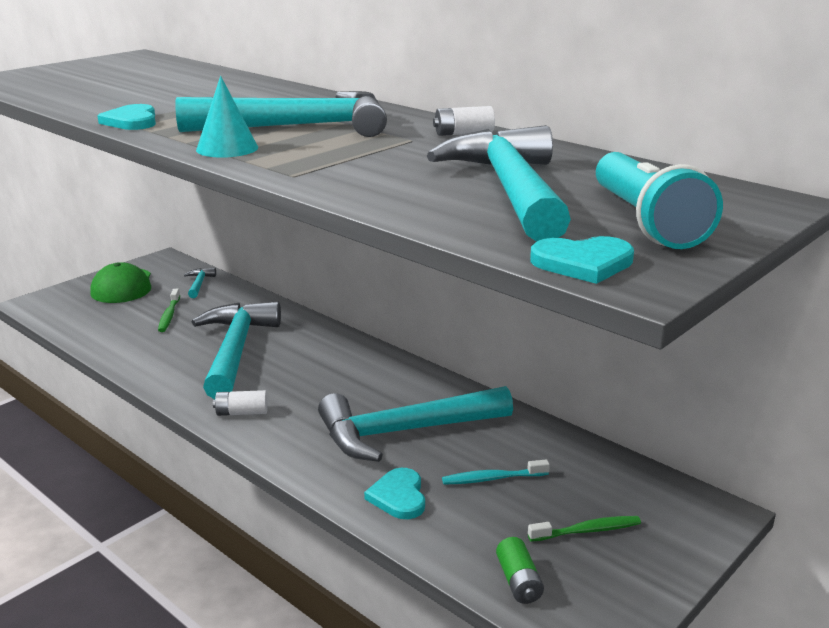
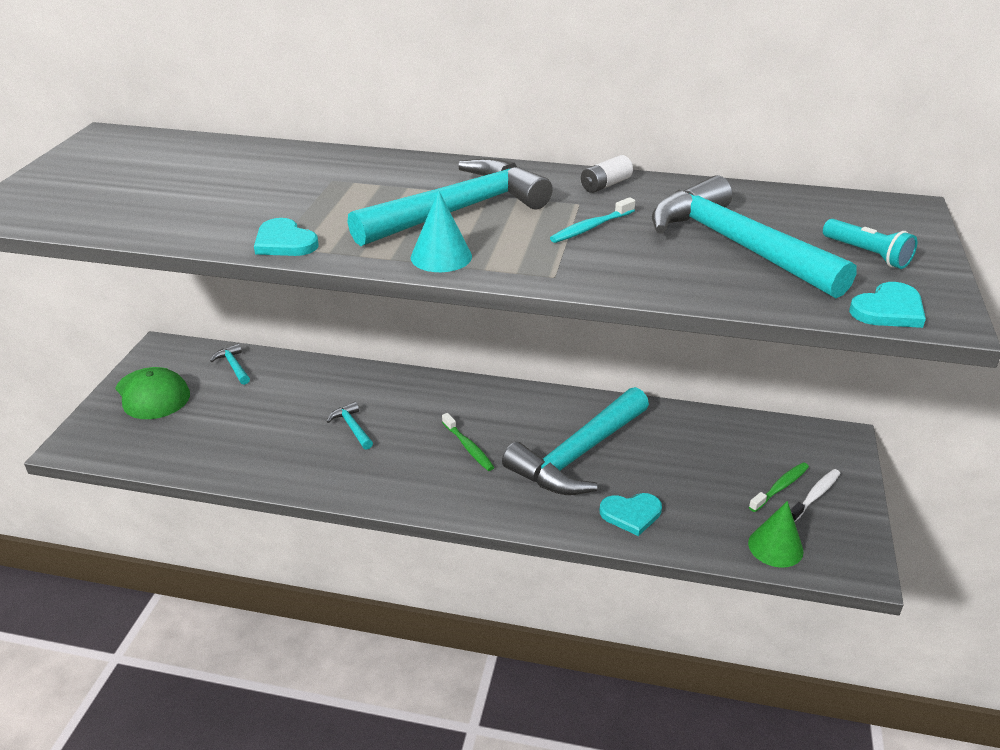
camera: 30 degrees left, 10 degrees up
green toothbrush [158,289,180,332] -> green toothbrush moved to [442,413,494,471]
turquoise hammer [192,301,281,399] -> turquoise hammer [327,402,373,450], size x0.40
white battery [213,390,268,416] -> none
turquoise heart [364,468,425,519] -> turquoise heart turned 60 degrees counterclockwise [600,493,662,536]
turquoise toothbrush [442,459,550,485] -> turquoise toothbrush moved to [550,197,635,243]
green battery [496,537,544,604] -> green cone [748,501,804,568]
turquoise flashlight [596,152,723,249] -> turquoise flashlight [823,219,917,269], size x0.60
none -> white toothbrush [791,469,841,522]

